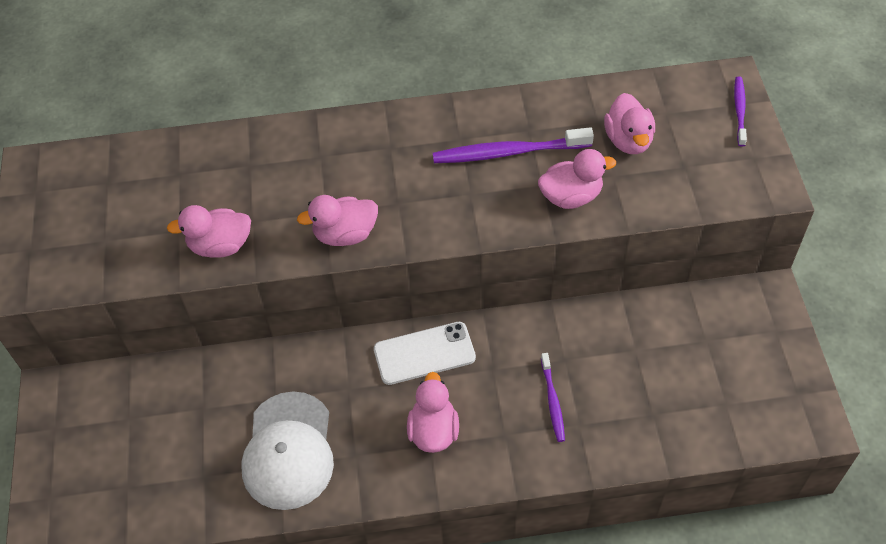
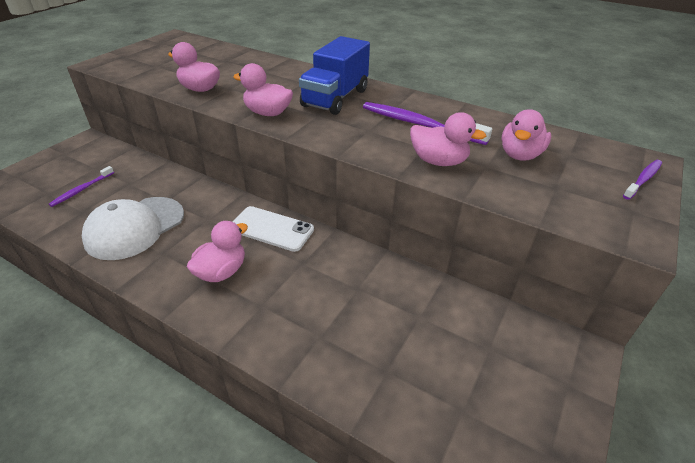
camera: 35 degrees right, 15 degrees down
purple toothbrush [541,353,565,442] -> purple toothbrush moved to [49,166,114,207]
none -> blue truck [299,36,370,115]

